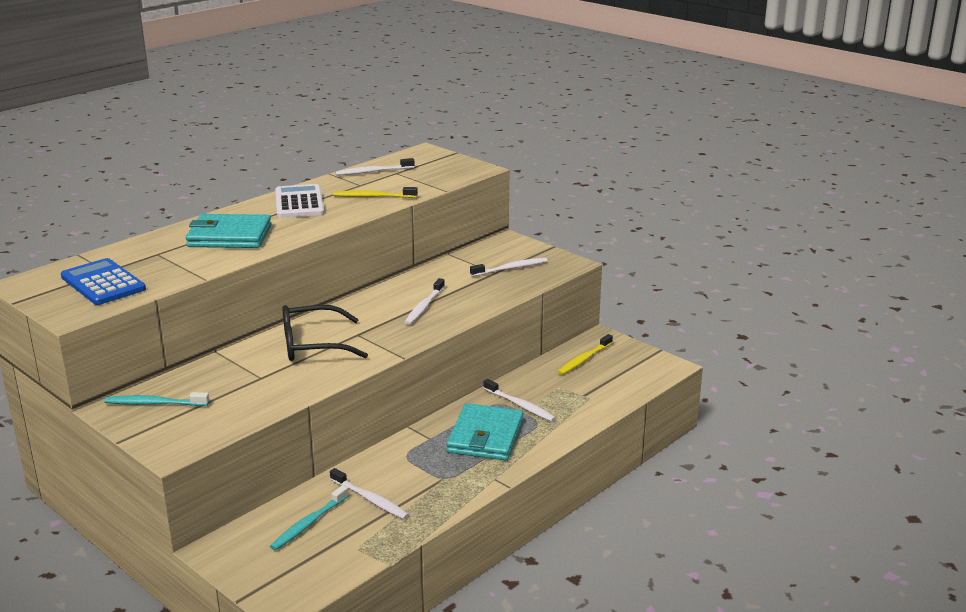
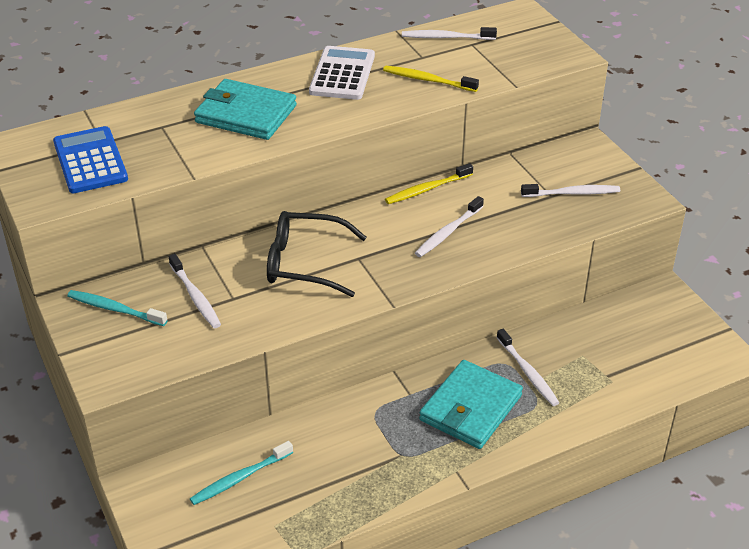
camera: 20 degrees right, 15 degrees up
white toothbrush [330,468,409,519] -> white toothbrush moved to [169,254,221,328]
yellow toothbrush [558,334,613,375] -> yellow toothbrush moved to [385,163,473,204]

